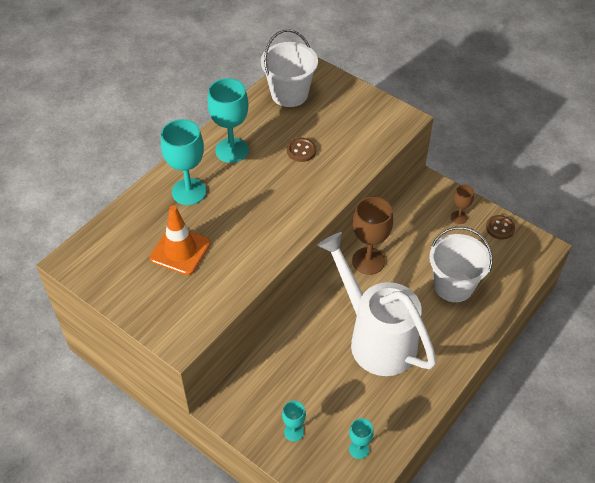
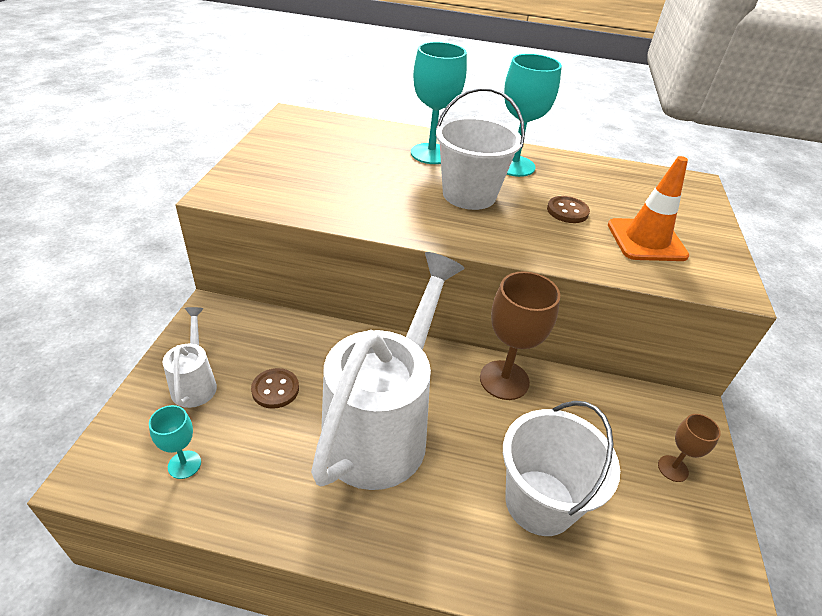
camera: 60 degrees right, 10 degrees down
orange traffic cone [150,206,211,275] -> orange traffic cone moved to [608,156,689,261]
white bucket [261,30,318,107] -> white bucket moved to [436,87,525,210]
turquoise goblet [282,401,306,442] -> white watering can [162,307,217,408]
brown button [486,215,515,240] -> brown button moved to [251,368,299,409]

